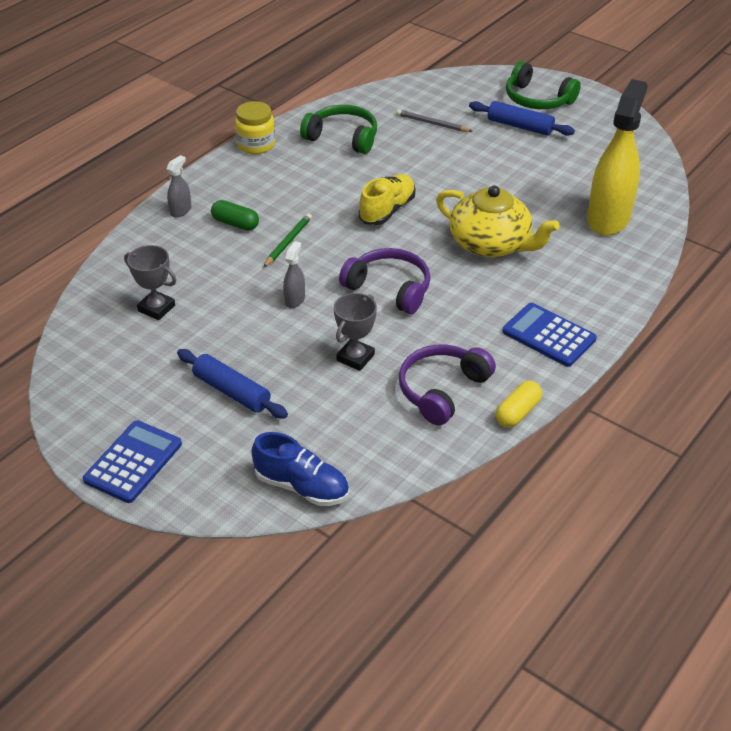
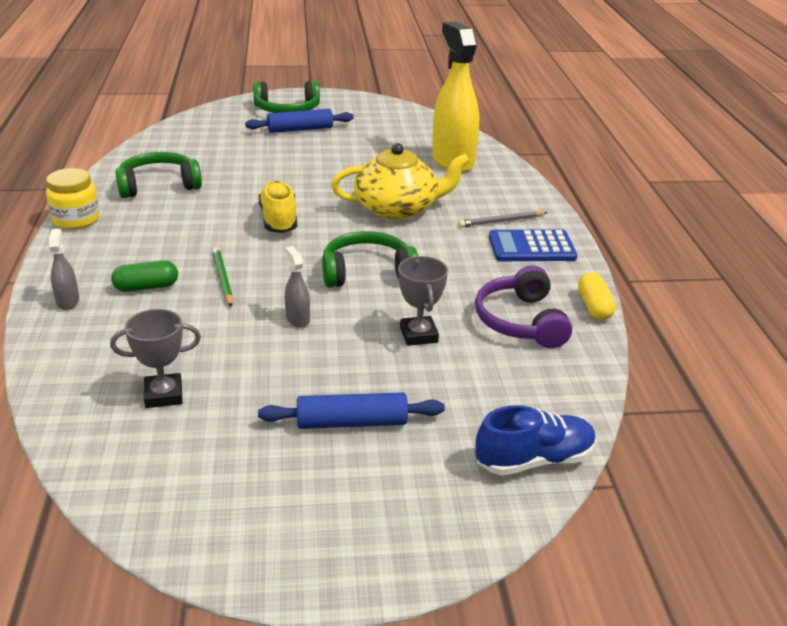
camera: 45 degrees left, 10 degrees down
blue calculator [83,420,182,503] -> none
purple headphones [339,248,430,314] -> green headphones [322,231,418,288]
grey pencil [396,109,473,132] -> grey pencil moved to [458,211,548,227]

